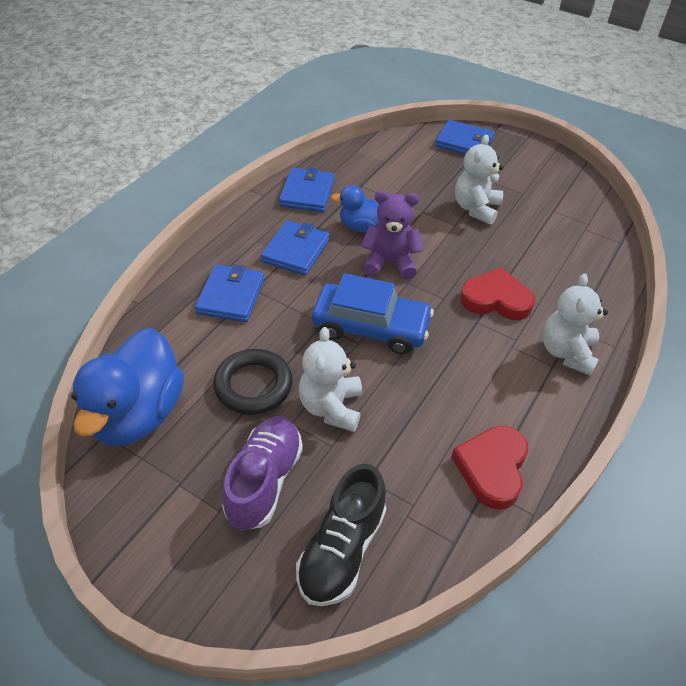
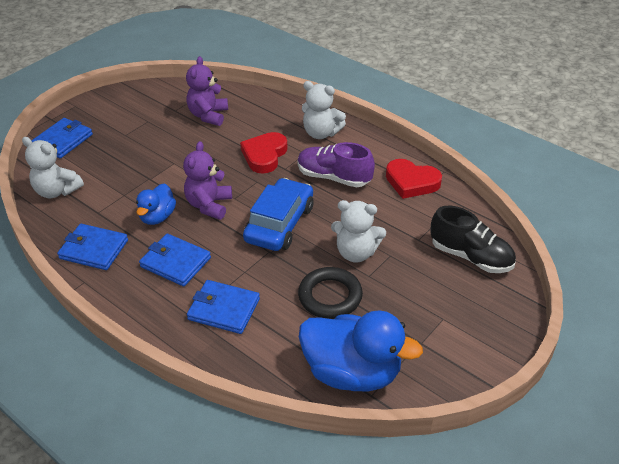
camera: 80 degrees left, 5 degrees down
purple shoe [222,416,303,530] -> purple shoe moved to [298,142,375,187]
white teddy bear [455,135,503,225] -> white teddy bear moved to [22,137,84,198]
none -> purple teddy bear [186,56,228,126]

